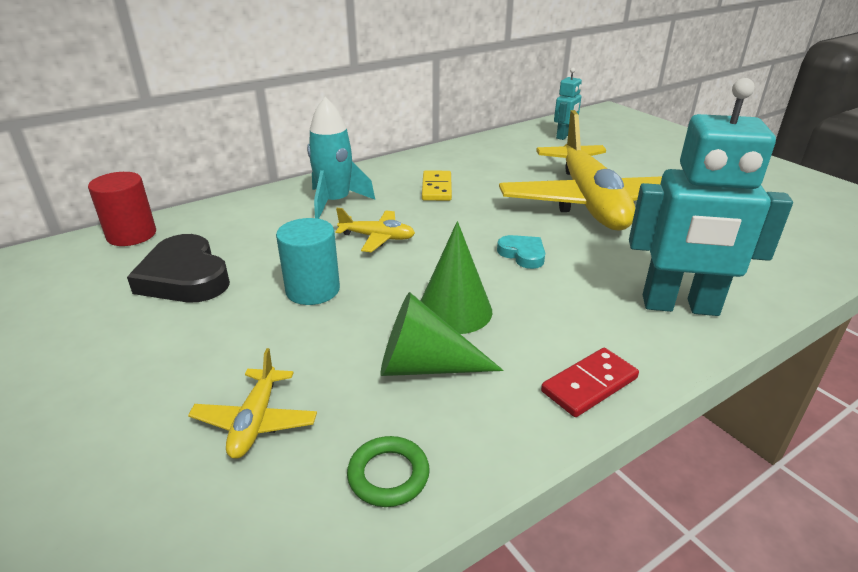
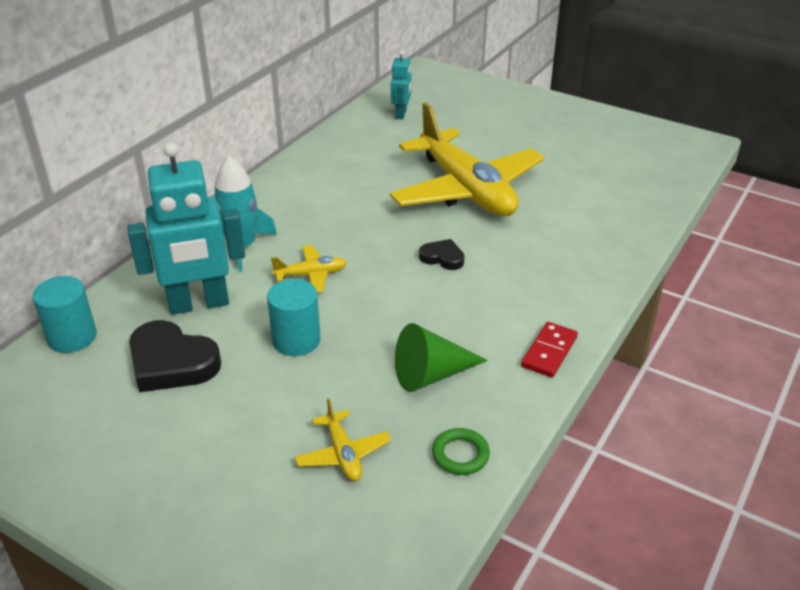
camera: 25 degrees left, 5 degrees up
red cylinder [88,172,156,246] -> turquoise cylinder [32,276,97,353]
green cone [421,221,492,334] -> none
yellow domino [422,171,452,201] -> none
turquoise heart [497,235,545,269] -> black heart [419,239,464,270]
turquoise robot [629,78,793,316] -> turquoise robot moved to [127,142,245,315]

